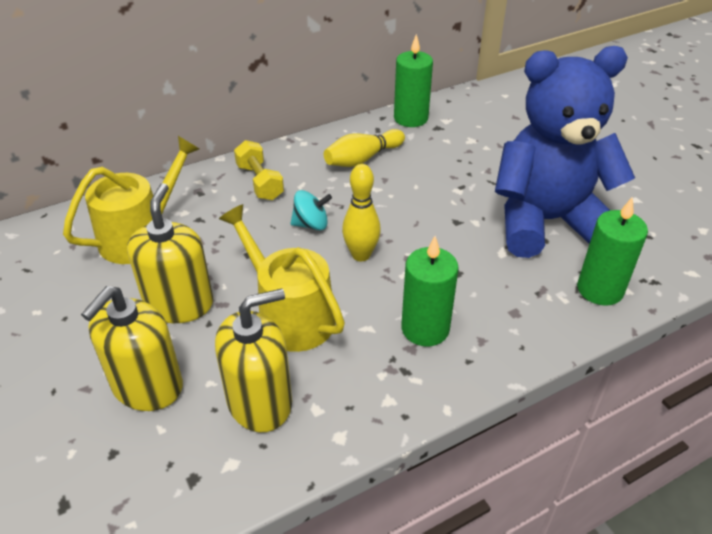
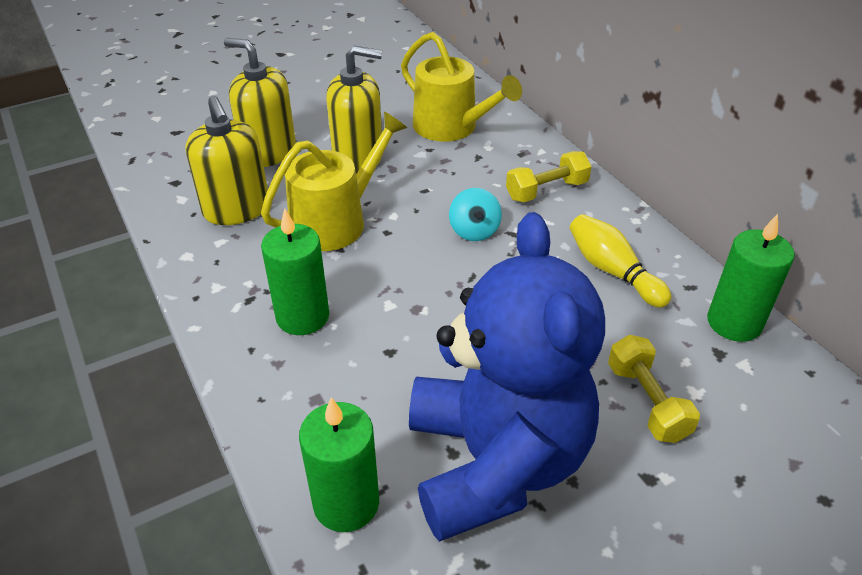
camera: 90 degrees right, 0 degrees up
yellow bowling pin [342,164,381,261] -> none
none -> yellow dumbbell [608,335,700,443]

